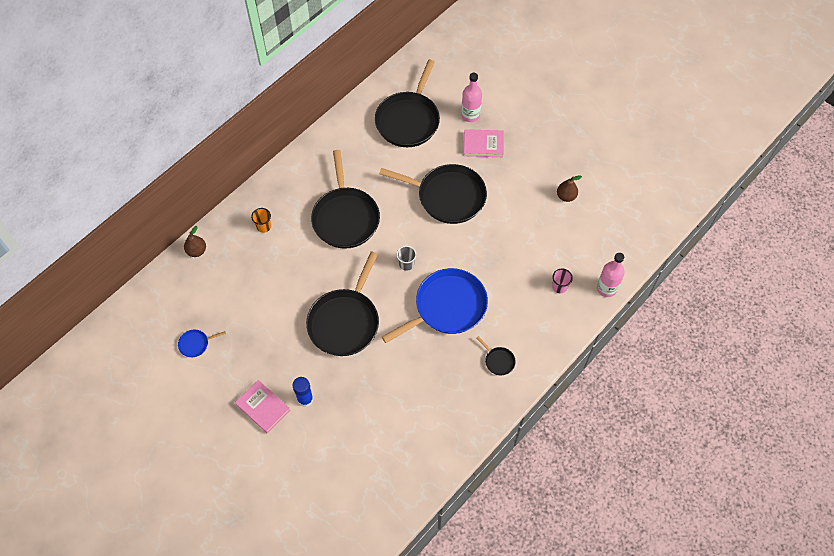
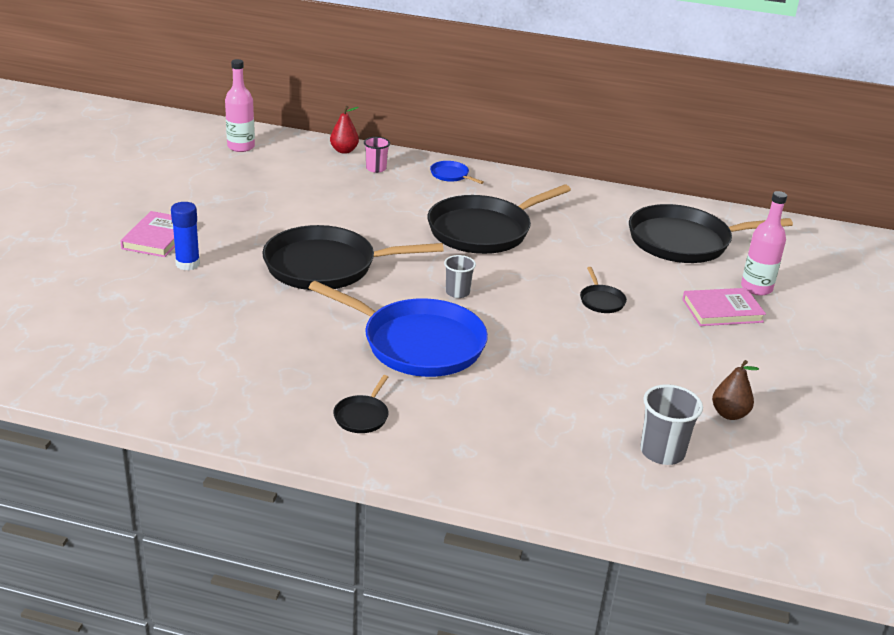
camera: 60 degrees right, 30 degrees down
blue pan [178,330,226,357] -> blue pan moved to [430,161,484,184]
brown pear [184,226,206,257] -> red pear [330,106,359,154]
orange cup [251,208,271,233] -> none
black pan [379,164,487,224] -> black pan [580,267,627,313], size x0.41
pink book [464,129,504,157] -> pink book turned 75 degrees counterclockwise [682,288,766,326]
pink cup [552,268,573,293] -> pink cup moved to [364,137,390,173]
pink bottle [597,253,625,297] -> pink bottle moved to [225,59,255,152]
none -> grey cup [640,384,703,465]

